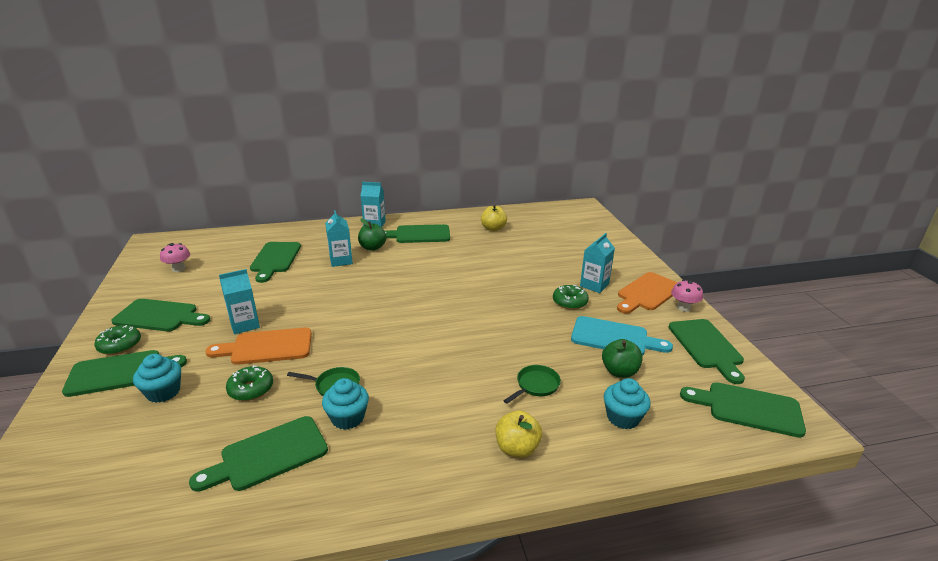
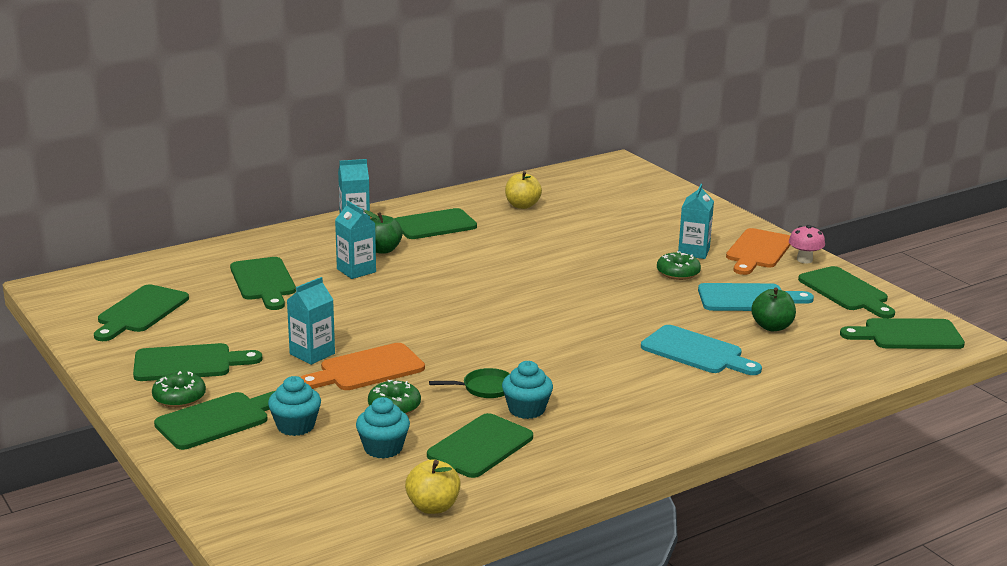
camera: 20 degrees left, 5 degrees down
pink mushroom [160,243,190,272] -> green cutting board [94,284,189,341]
yellow apple [496,411,542,458] -> yellow apple moved to [405,459,461,514]
green pan [503,365,561,404] -> turquoise cutting board [641,325,762,375]
turquoise cupcake [604,378,651,429] -> turquoise cupcake moved to [356,397,410,459]

